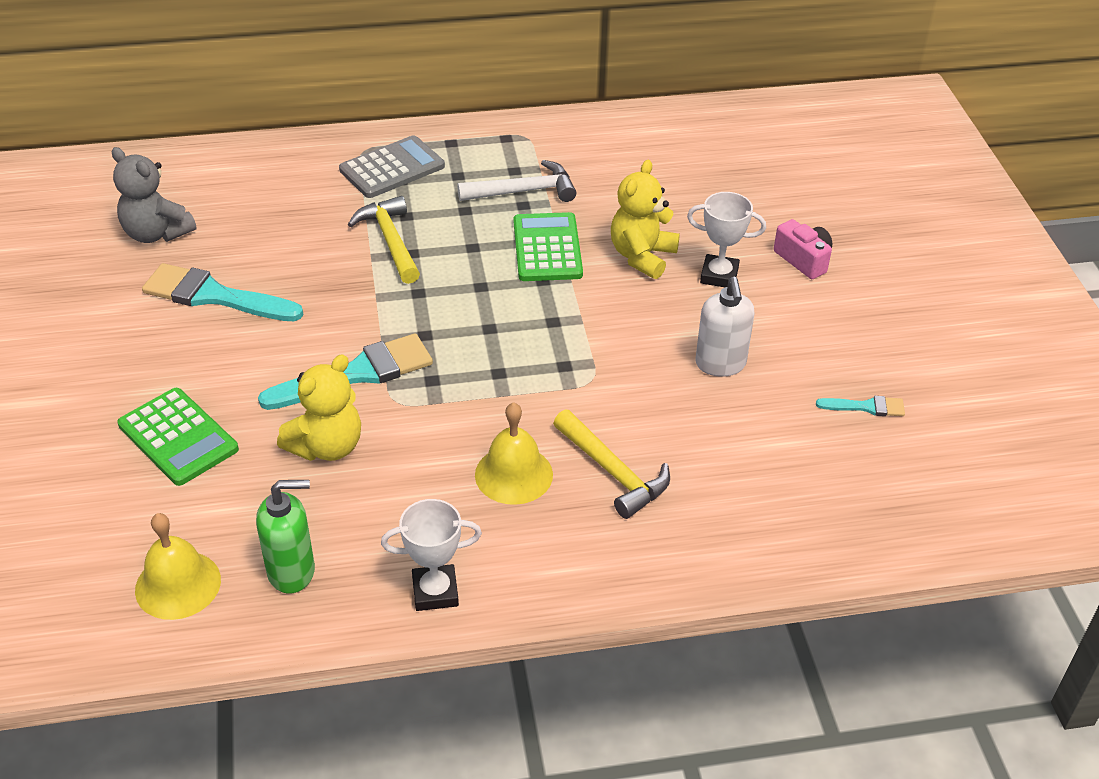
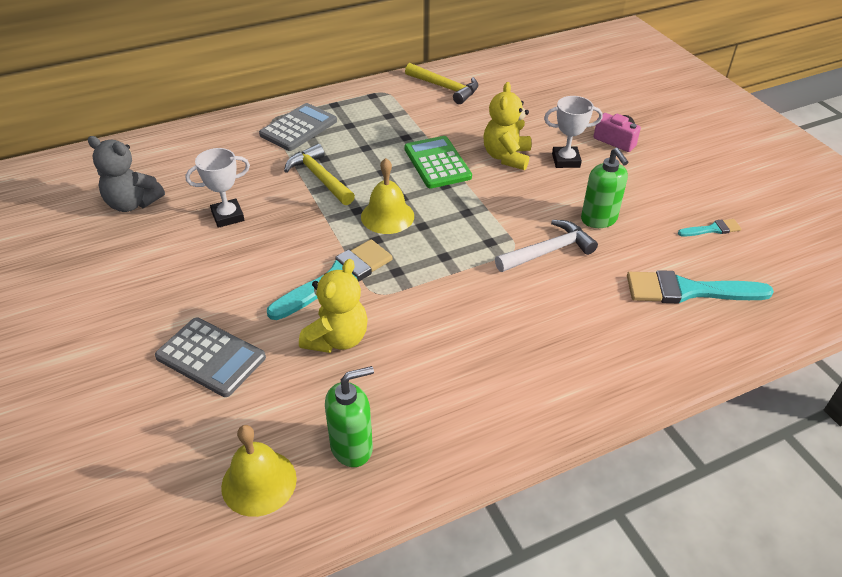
camera: 15 degrees left, 0 degrees up
green calculator [117,388,239,486] -> grey calculator [155,318,266,397]
turquoise brush [142,263,303,321] -> turquoise brush moved to [627,270,774,303]
white trophy [381,499,482,611] -> white trophy moved to [186,148,250,228]
white hammer [457,160,576,202] -> white hammer moved to [495,220,598,272]
yellow bell [475,402,553,505] -> yellow bell moved to [361,158,414,234]
yellow hammer [553,410,670,519] -> yellow hammer moved to [405,63,479,104]
white soap dispenser [695,277,755,377] -> green soap dispenser [581,148,628,228]

